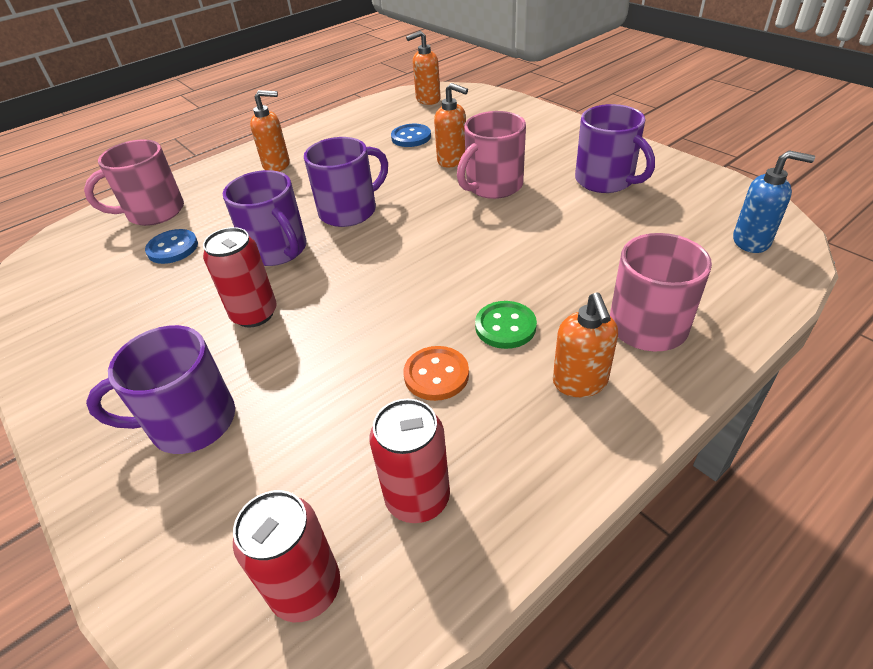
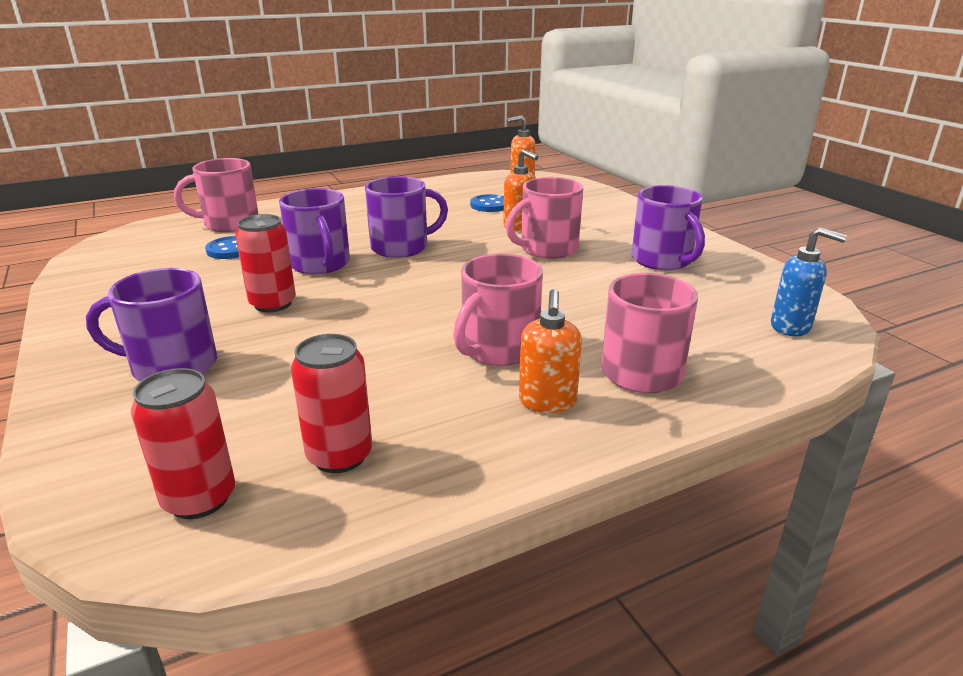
camera: 10 degrees right, 15 degrees down
orange soap dispenser [250,90,290,172] -> none
orange button [403,346,469,401] -> none
green button [475,301,537,349] -> pink mug [453,254,543,366]

